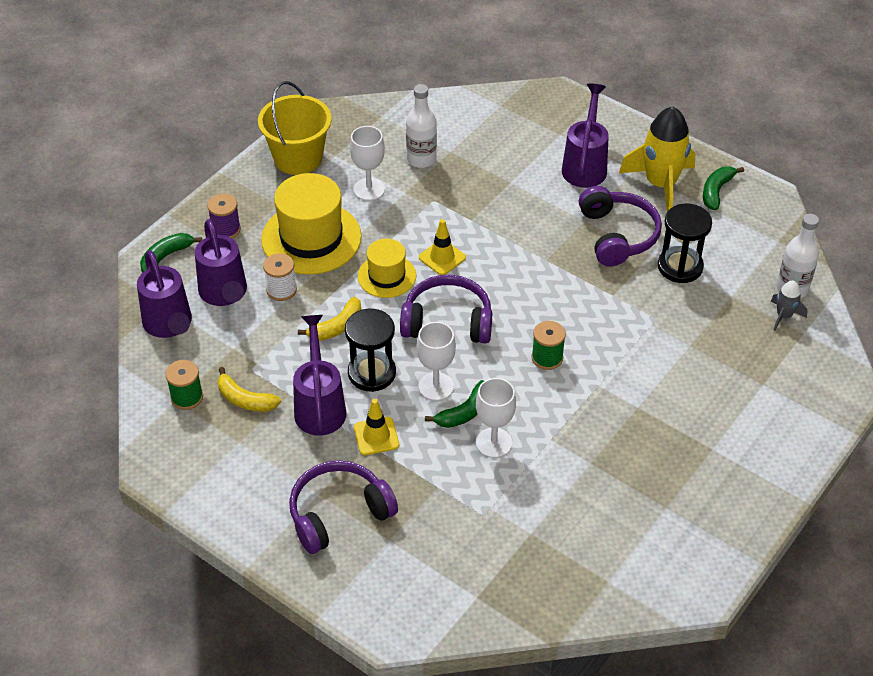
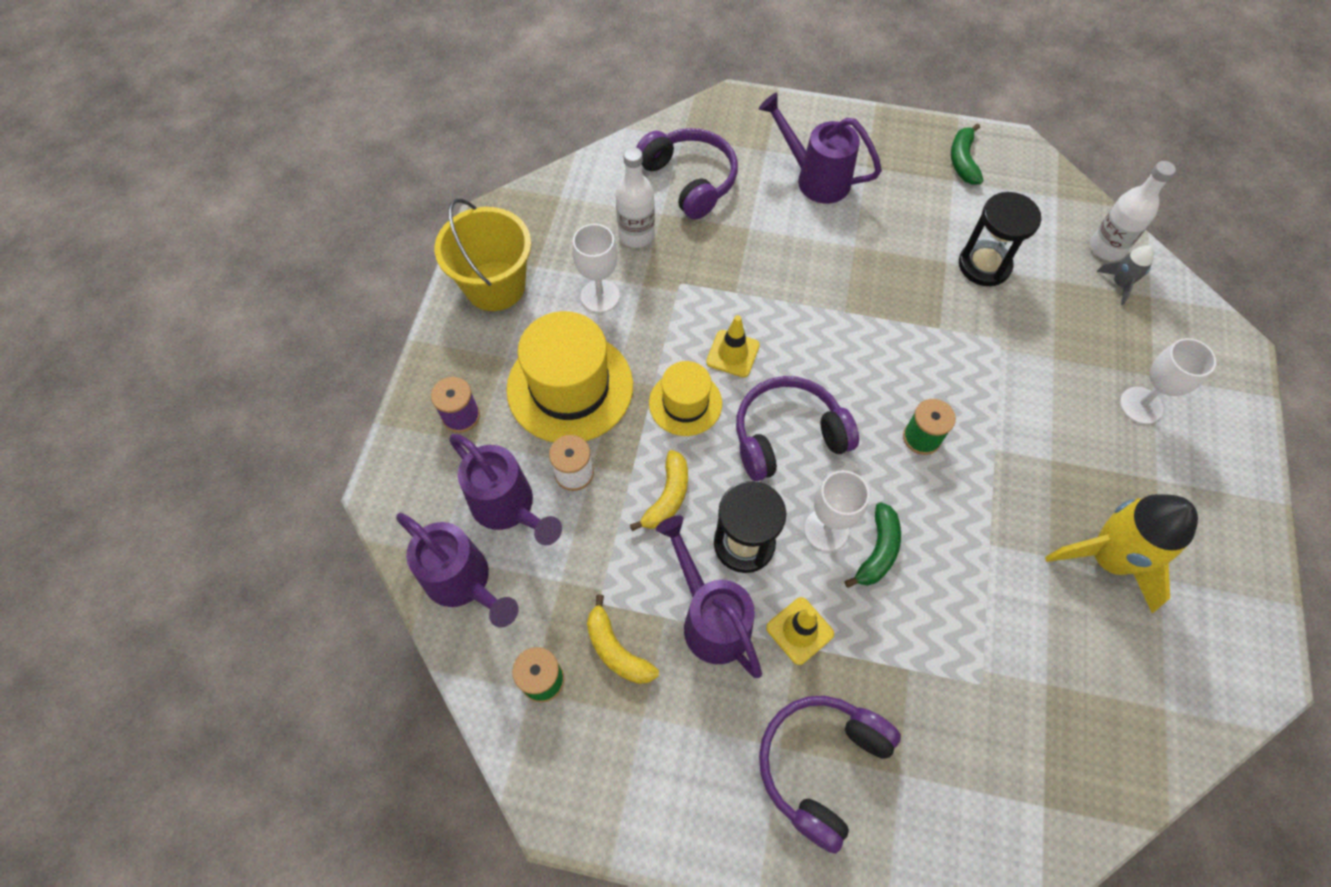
camera: 25 degrees left, 15 degrees up
green banana [140,233,202,272] -> none
yellow banana [218,367,281,412] -> yellow banana turned 45 degrees clockwise [587,594,659,684]
white goblet [476,378,516,458] -> white goblet moved to [1120,338,1216,424]
purple watering can [562,84,609,188] -> purple watering can turned 45 degrees counterclockwise [759,93,882,204]
purple headphones [579,186,662,267] -> purple headphones moved to [636,128,738,220]
yellow rocket [619,107,695,212] -> yellow rocket moved to [1045,494,1198,613]

